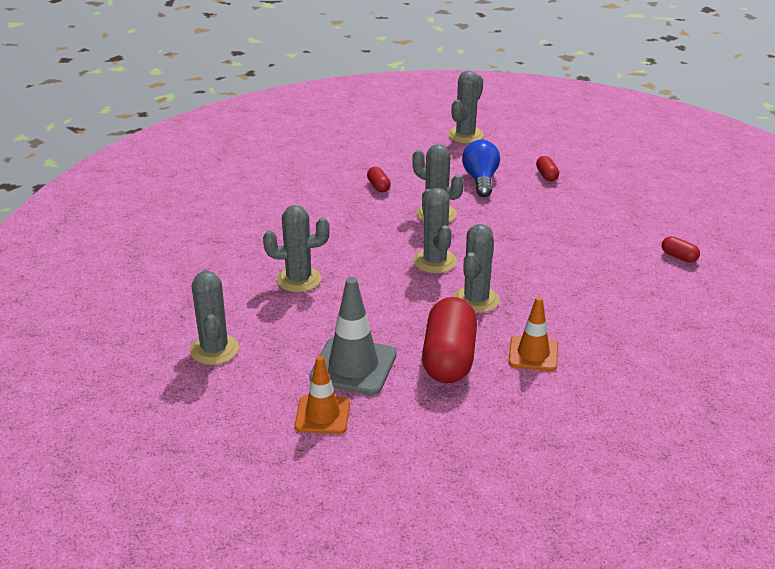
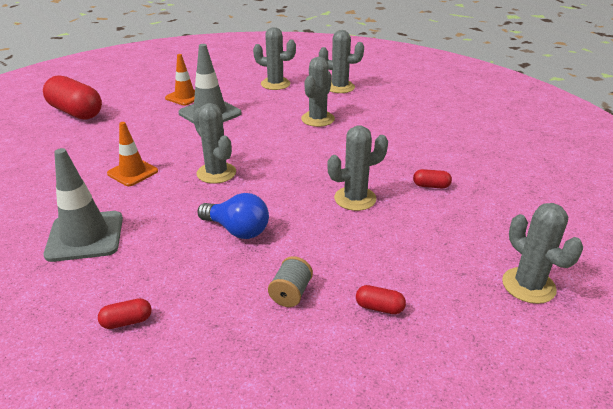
camera: 120 degrees right, 0 degrees up
grey cactus [413,188,457,273] -> grey cactus moved to [319,30,364,93]
red capsule [422,297,477,383] -> red capsule moved to [43,75,102,120]
blue light bulb [462,140,500,197] -> blue light bulb moved to [197,193,269,239]
none -> grey traffic cone [44,148,123,262]
none -> grey spool [268,256,313,307]

